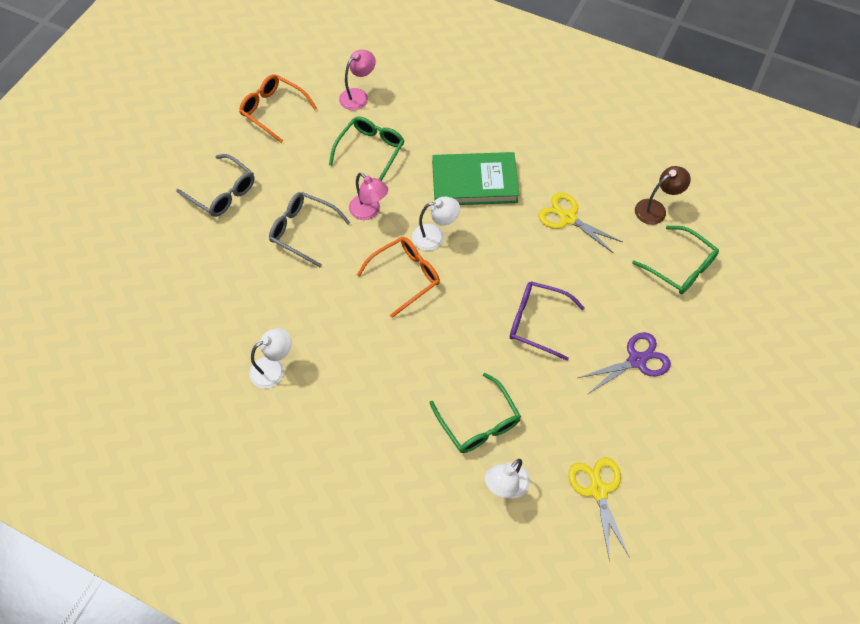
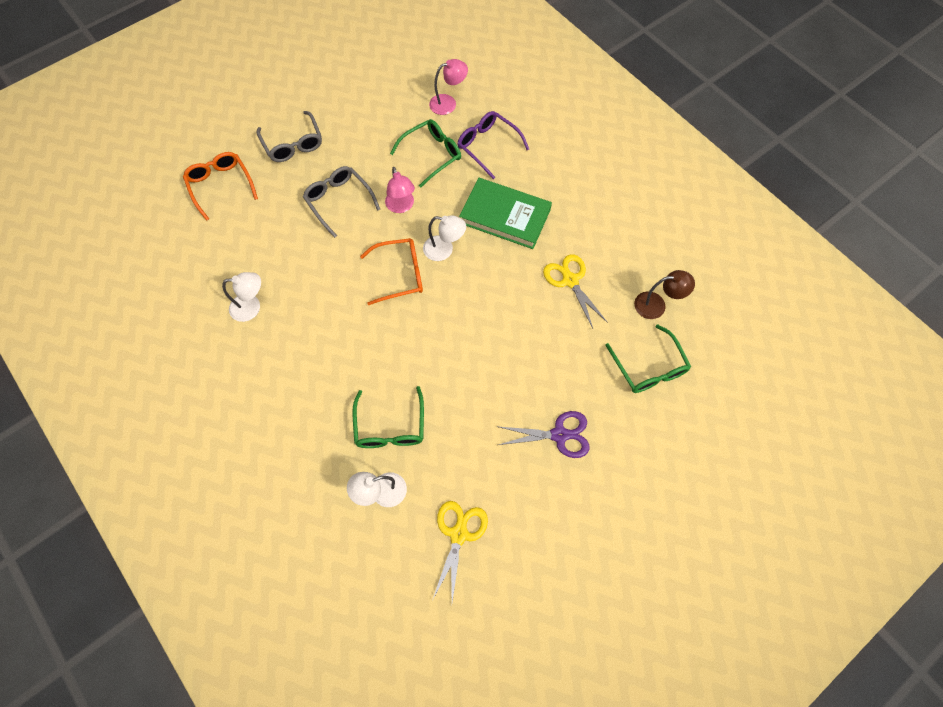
camera: 25 degrees right, 5 degrees up
orange glasses [239,74,317,143] -> orange glasses moved to [183,152,258,221]
purple glasses [510,281,585,361] -> purple glasses moved to [457,111,529,179]

